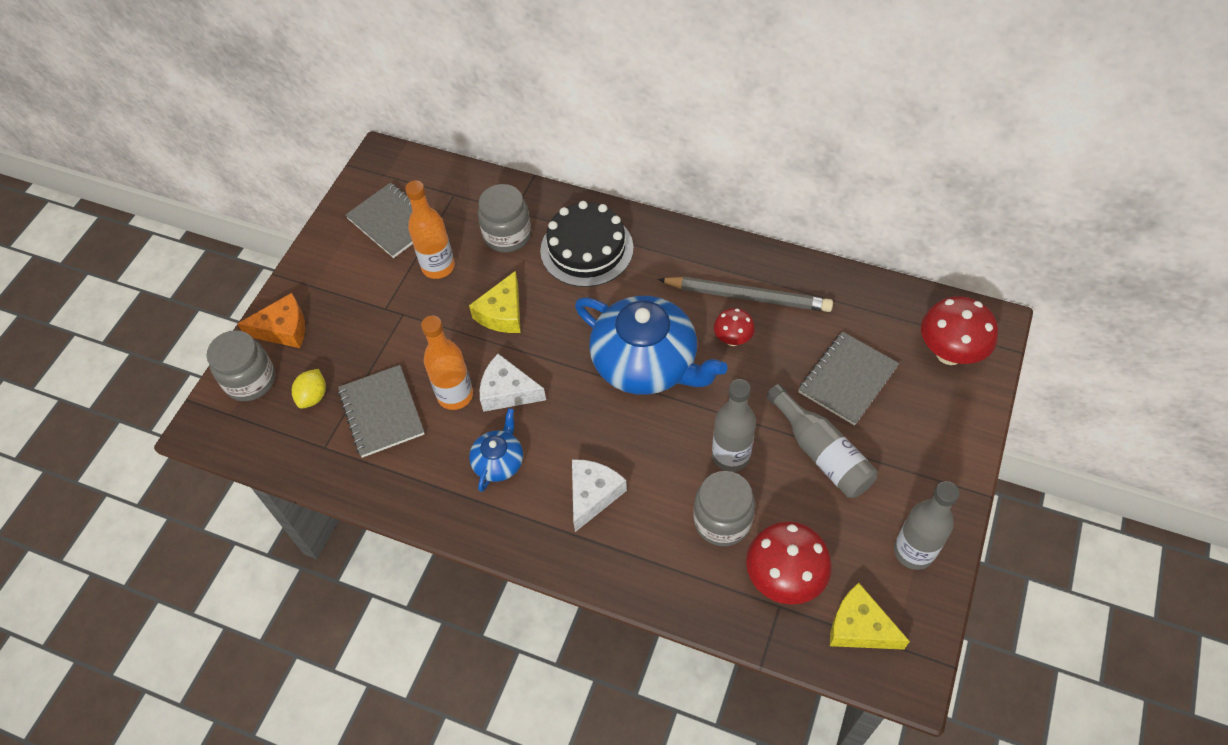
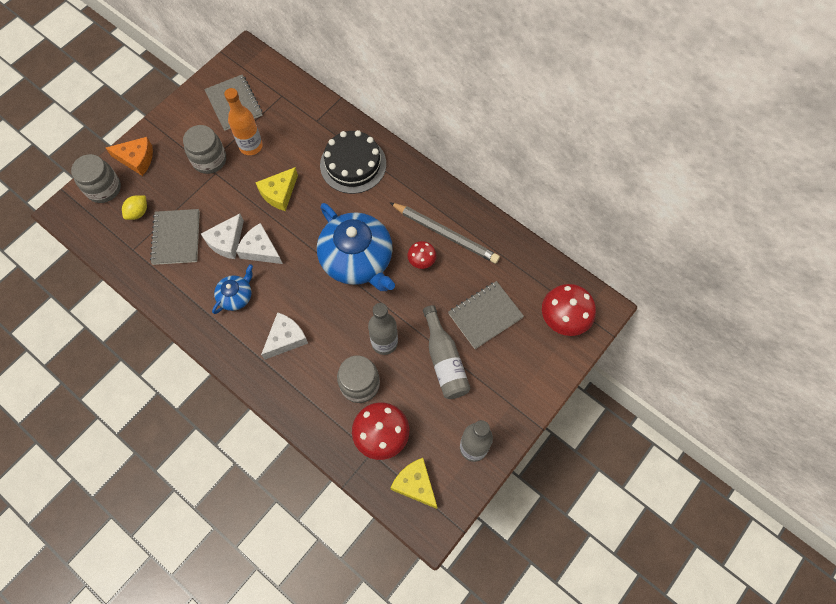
camera: 15 degrees right, 10 degrees up
orange bottle [421,315,473,410] -> white cheese [201,214,244,259]
grey jar [478,184,531,252] -> grey jar moved to [183,125,226,174]

